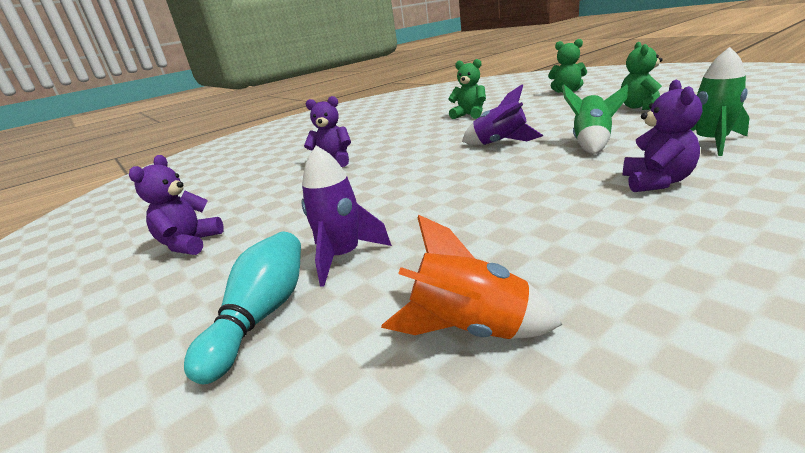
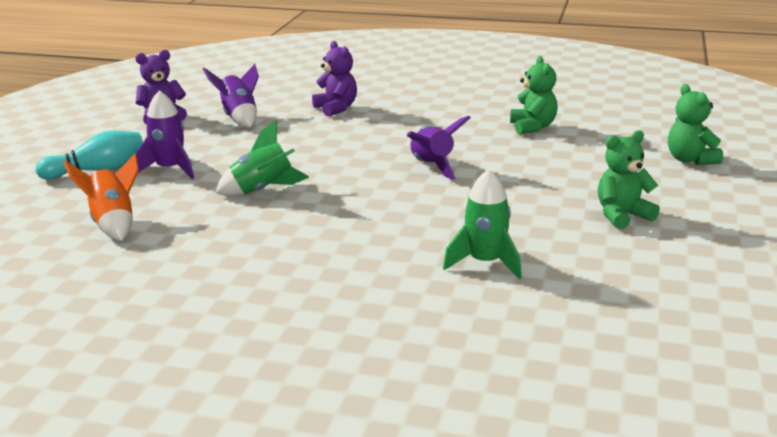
camera: 50 degrees right, 0 degrees up
green rocket [562,84,628,154] -> green rocket moved to [216,120,309,196]
purple teddy bear [623,79,702,192] -> none
none -> purple rocket [202,64,259,128]

